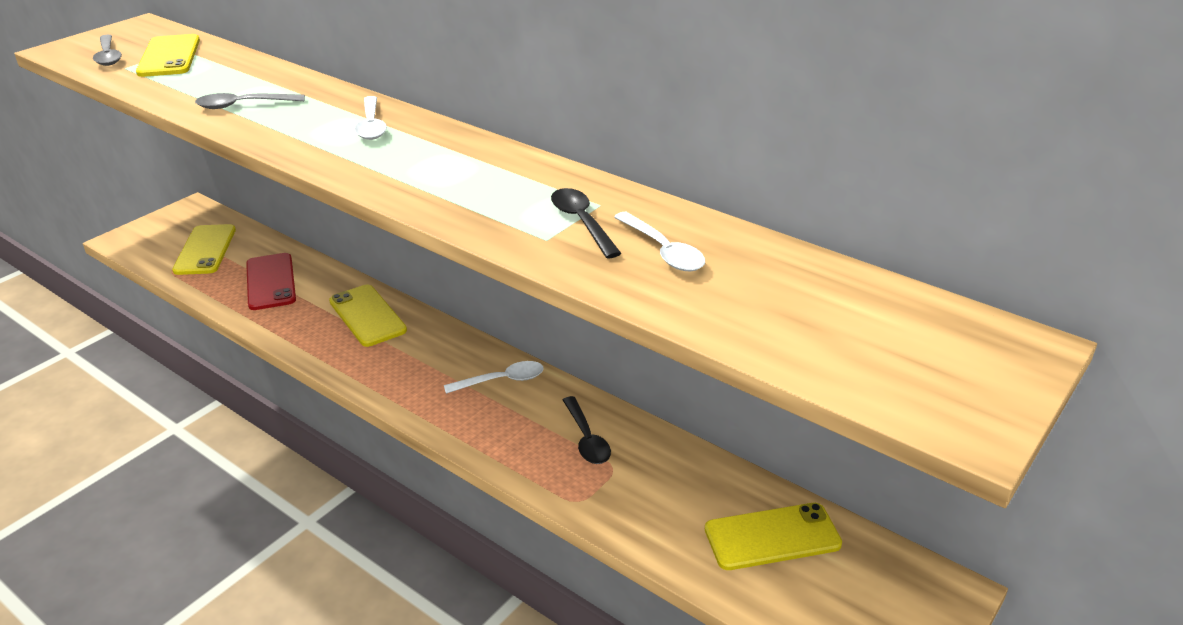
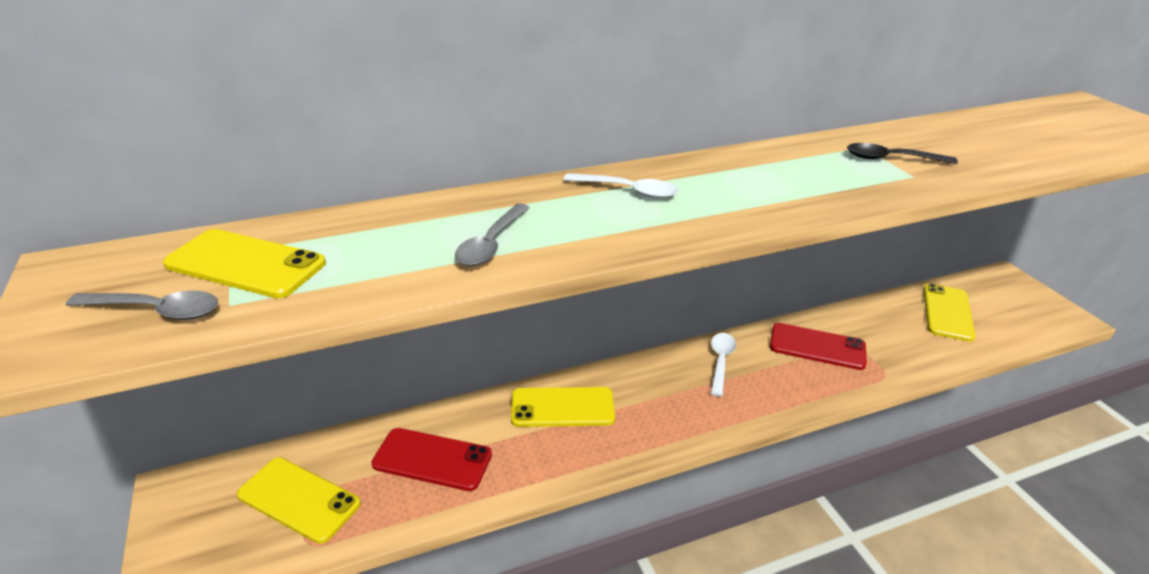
camera: 60 degrees left, 0 degrees up
black spoon [563,396,611,464] -> red phone [770,323,867,370]
white spoon [614,212,705,271] -> none

